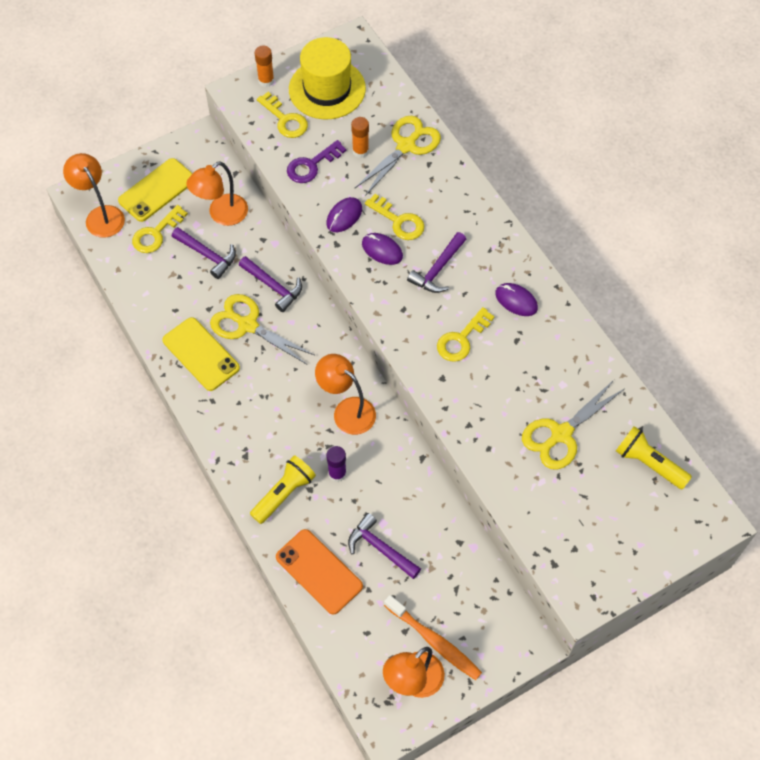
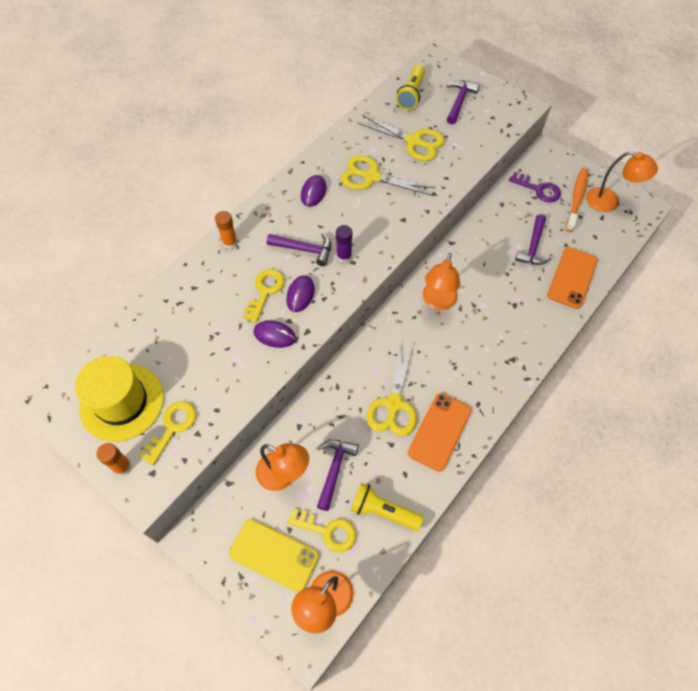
camera: 110 degrees left, 0 degrees up
yellow phone [162,317,240,391] -> orange phone [408,393,471,472]
purple hammer [239,256,302,312] -> purple hammer moved to [447,81,479,124]
yellow flashlight [250,455,316,524] -> yellow flashlight moved to [351,483,424,531]
purple key [287,140,346,183] -> purple key moved to [509,172,561,202]
purple glue stick [326,446,347,482] -> purple glue stick moved to [336,225,352,263]
orange glue stick [351,117,369,158] -> orange glue stick moved to [215,211,238,249]
yellow scissors [355,116,441,196] -> yellow scissors moved to [341,155,435,196]
yellow key [437,307,495,362] -> none

